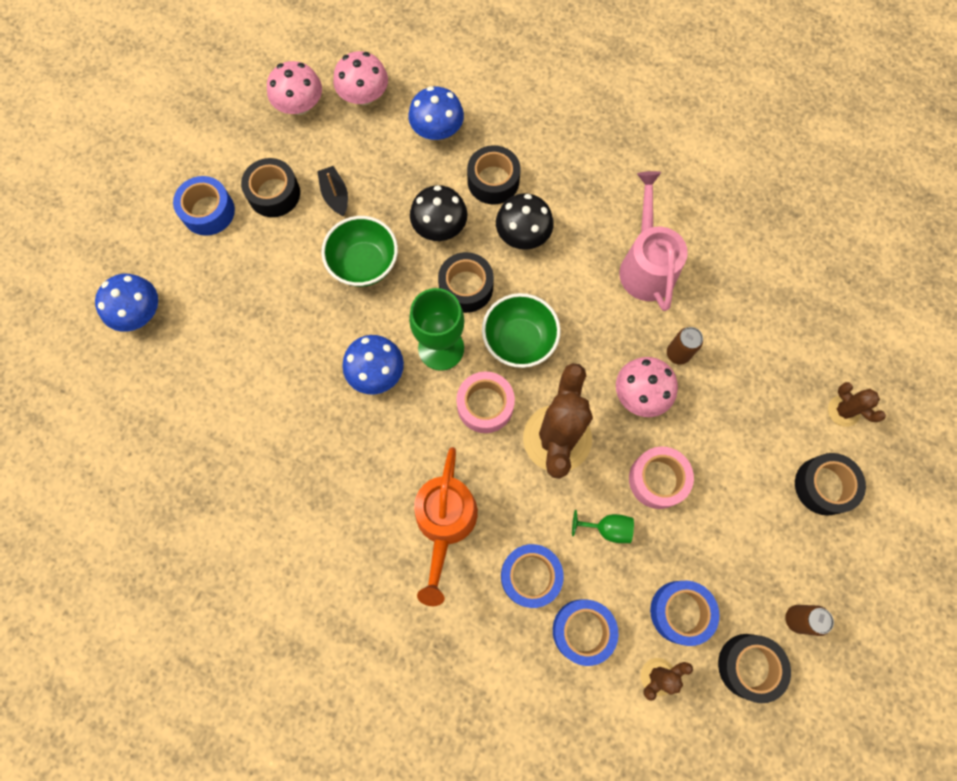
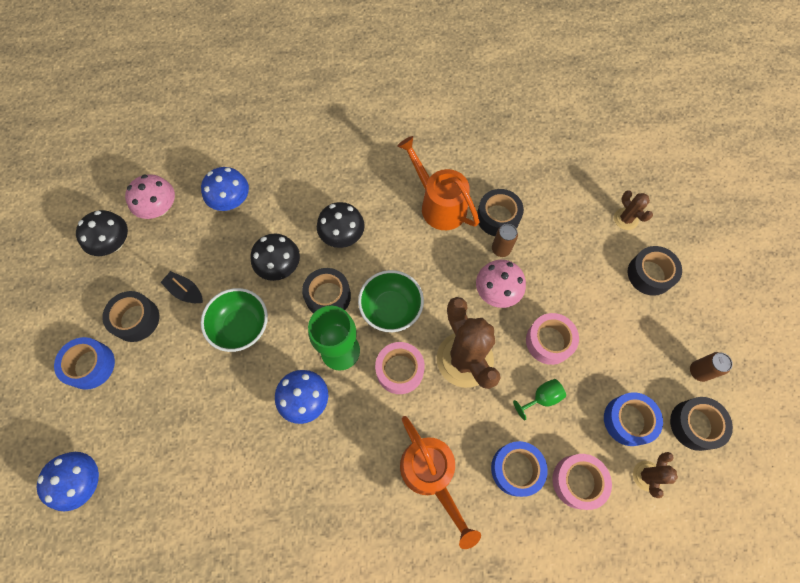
camera: 35 degrees left, 5 degrees down
pink mushroom [267,61,322,115] -> black mushroom [76,210,128,256]
black tape [467,145,521,204] -> black tape moved to [477,189,524,236]
blue tape [553,599,619,666] -> pink tape [552,454,612,510]
pink watering can [619,171,688,311] -> orange watering can [397,136,480,230]
brown cactus [828,382,886,427] -> brown cactus turned 45 degrees clockwise [614,191,653,230]

